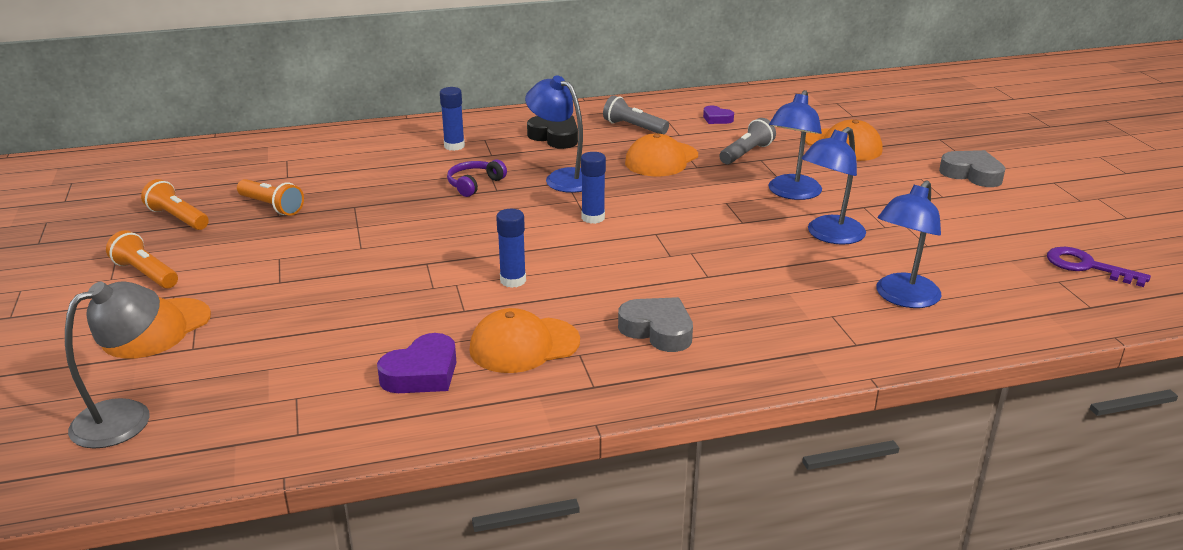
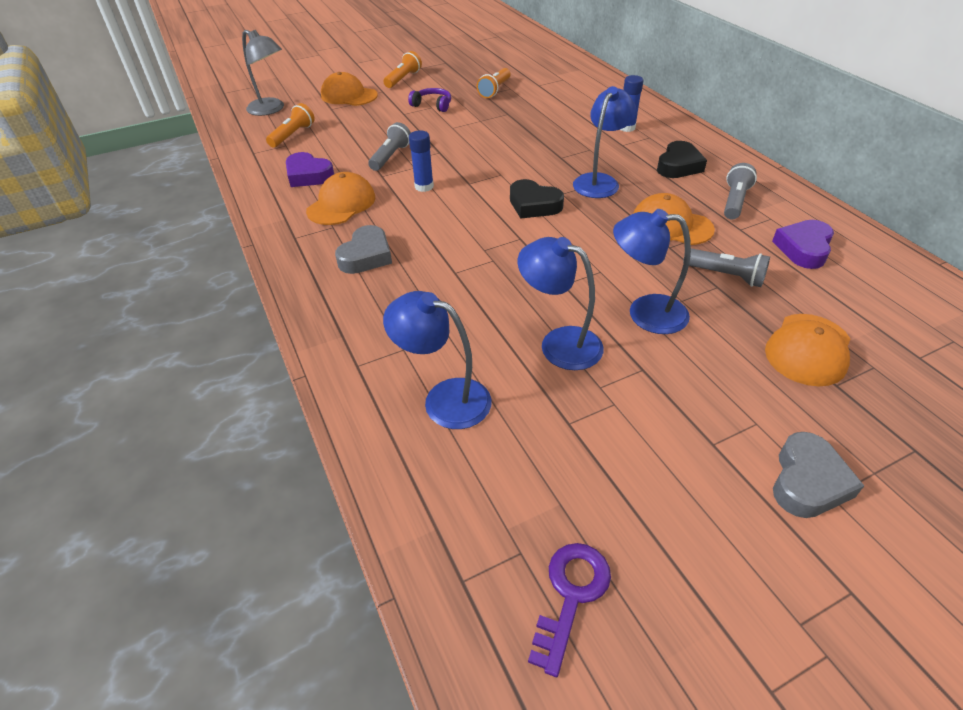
camera: 80 degrees right, 15 degrees up
orange flashlight [141,179,209,230] -> orange flashlight moved to [266,103,315,148]
purple headphones [447,159,507,197] -> purple headphones moved to [408,88,451,112]
orange cap [469,308,580,373] -> orange cap turned 60 degrees clockwise [306,172,375,225]
blue glue stick [581,152,606,224] -> black heart [510,179,564,219]
purple heart [703,105,734,124] -> purple heart [772,220,834,269], size x1.69
none -> grey flashlight [368,122,411,171]

